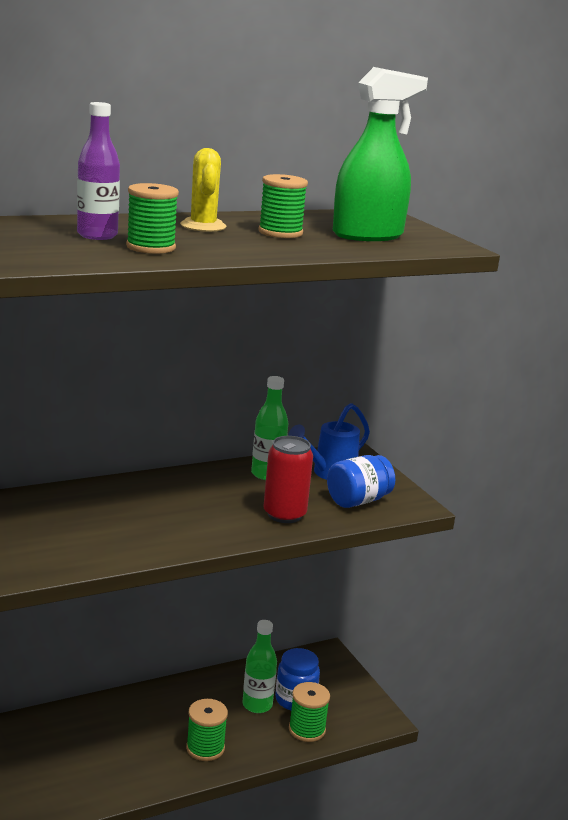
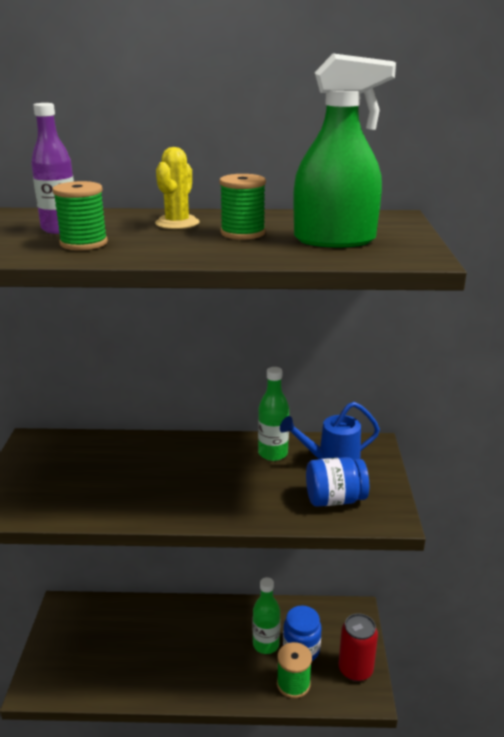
camera: 30 degrees right, 5 degrees up
green spool [186,699,228,761] -> none
red can [263,436,313,523] -> red can moved to [339,613,378,682]

